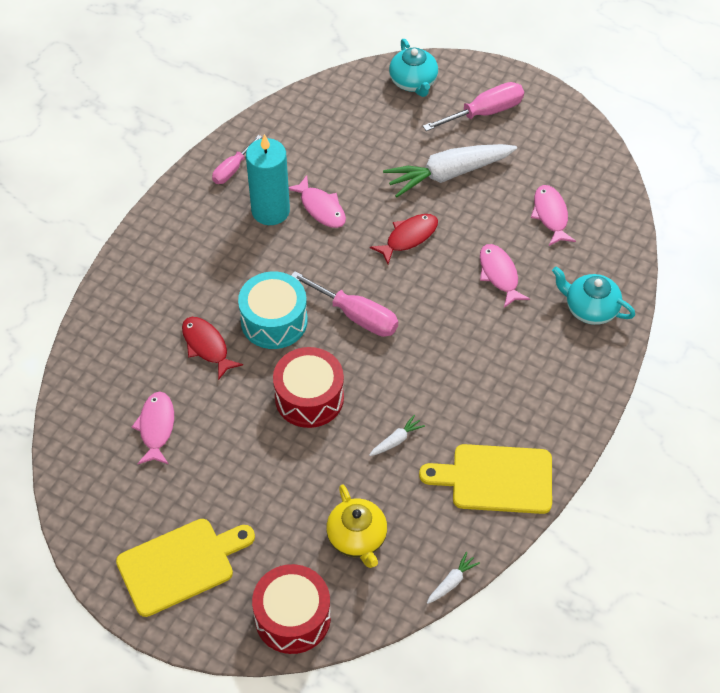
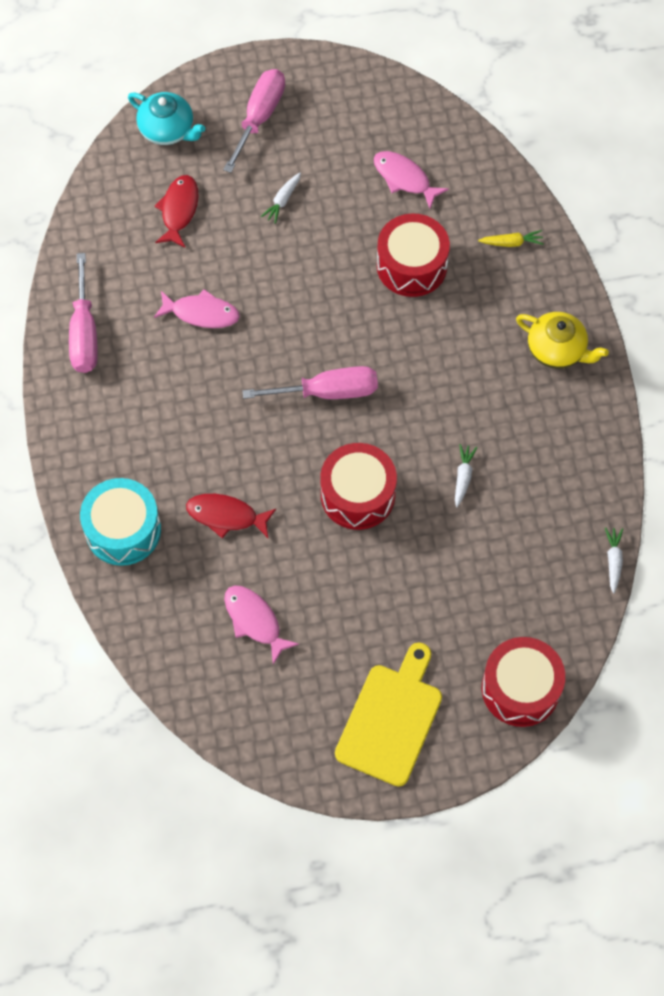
camera: 40 degrees left, 10 degrees up
pink screwdriver [212,135,262,184] -> pink screwdriver [69,253,98,373], size x1.57
turquoise drum [238,271,308,349] -> turquoise drum moved to [80,478,161,566]
turquoise candle [246,134,290,225] -> none
yellow teapot [326,484,387,568] -> yellow teapot moved to [516,312,609,369]
red fish [370,214,438,264] -> red fish moved to [155,175,199,247]
white carrot [383,144,517,197] -> white carrot [261,173,301,224], size x0.42
yellow cutting board [419,444,552,514] -> none
pink fish [480,244,530,308] -> red drum [377,213,450,297]
turquoise teapot [552,266,635,325] -> yellow carrot [478,230,544,247]

